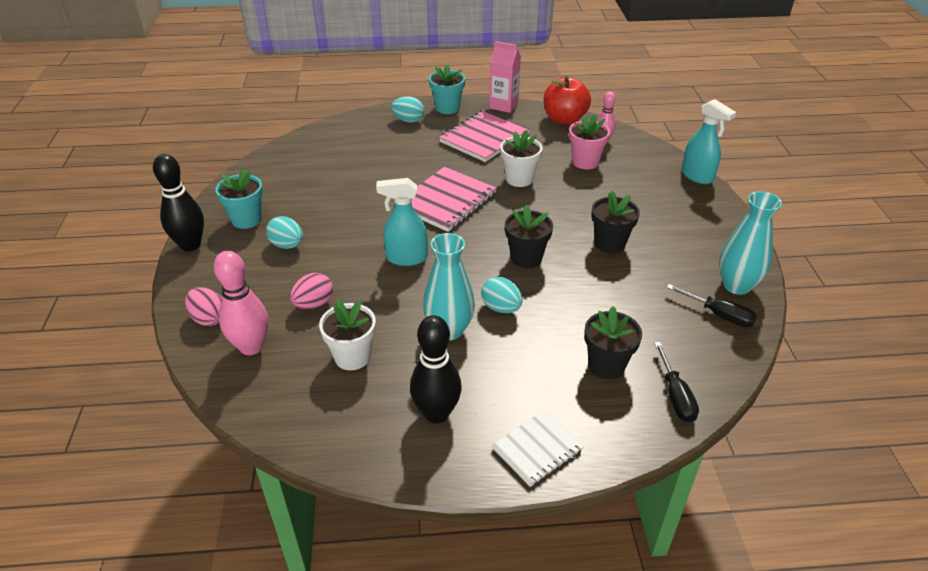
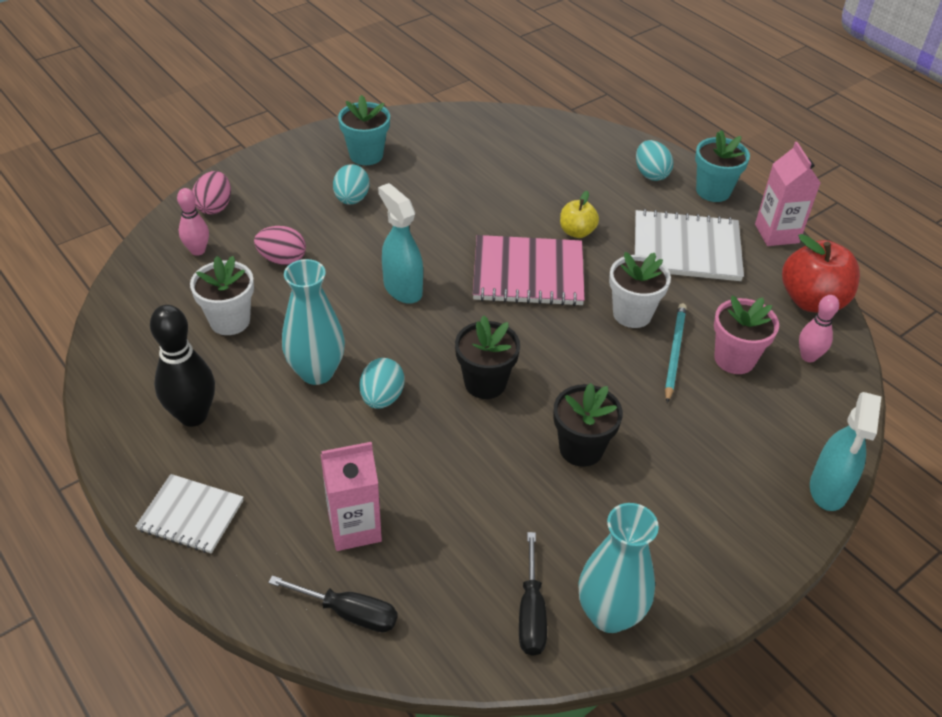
camera: 55 degrees right, 5 degrees up
black bowling pin [153,154,204,251] -> none
pink bowling pin [213,251,268,355] -> pink bowling pin [177,188,209,256], size x0.60
pink notebook [439,110,531,162] -> white notebook [635,209,744,281]
black flower pot [584,306,642,379] -> pink carton [320,442,382,551]
black screwdriver [654,342,699,423] -> black screwdriver turned 120 degrees counterclockwise [268,575,398,632]
none -> yellow apple [560,191,599,238]
none -> turquoise pencil [665,304,687,403]

